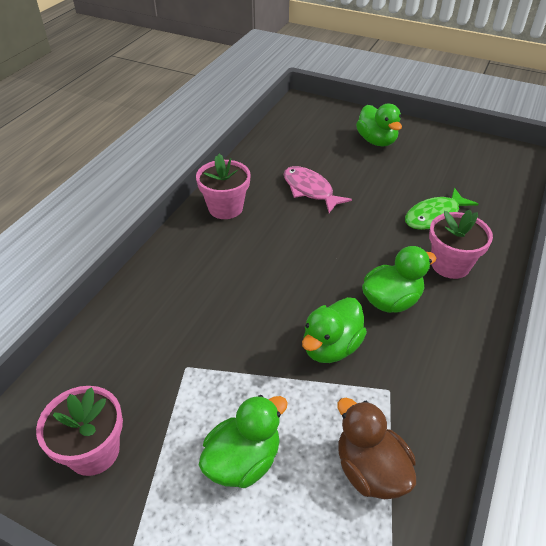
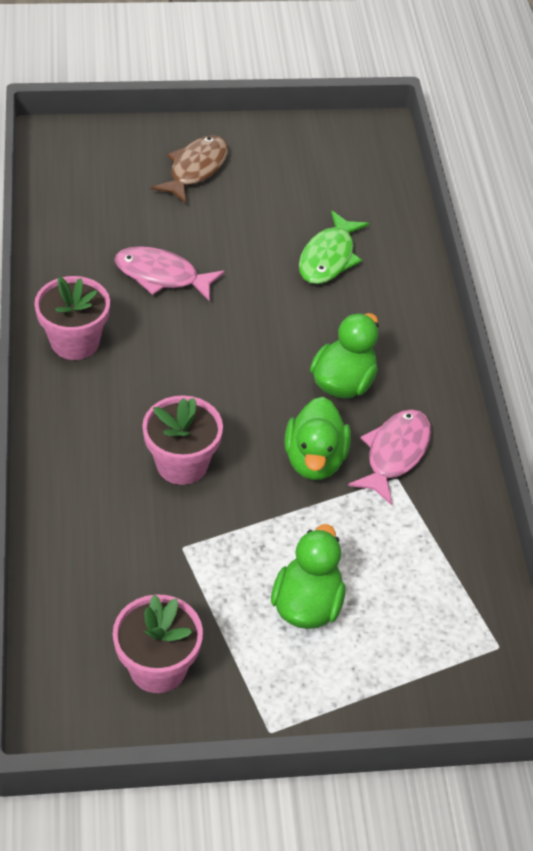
camera: 35 degrees left, 5 degrees up
brown duck [337,398,416,499] -> none
green duck [356,104,402,146] -> brown fish [151,135,228,204]
pink flower pot [429,210,493,279] -> pink flower pot moved to [142,395,223,485]
none -> pink fish [348,409,431,505]

